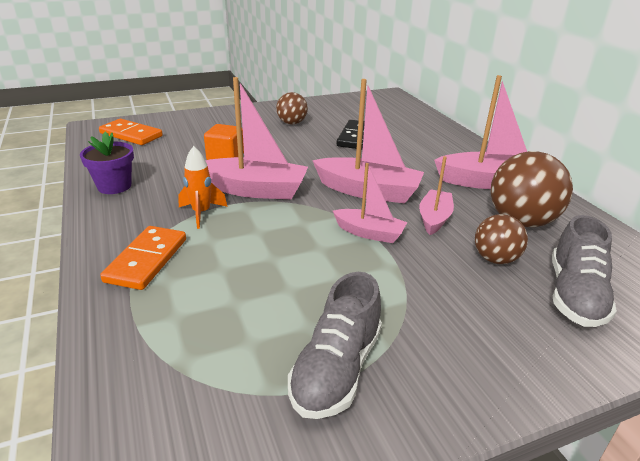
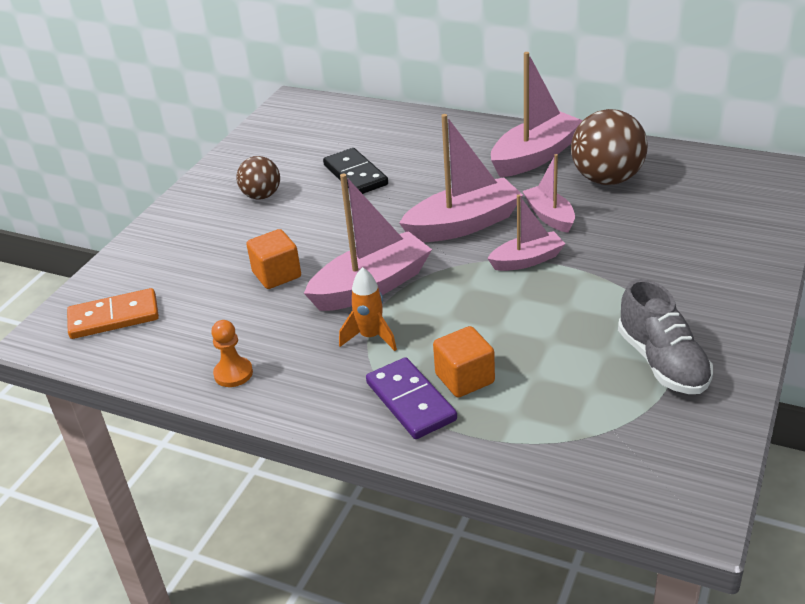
camera: 40 degrees left, 5 degrees up
purple flower pot [80,132,134,194] -> orange pawn [211,320,253,387]
orange domino [100,226,186,290] -> purple domino [366,357,457,439]
brown ball [475,214,528,264] -> none
grey shoe [552,215,617,327] -> none
none -> orange cube [433,326,495,398]

